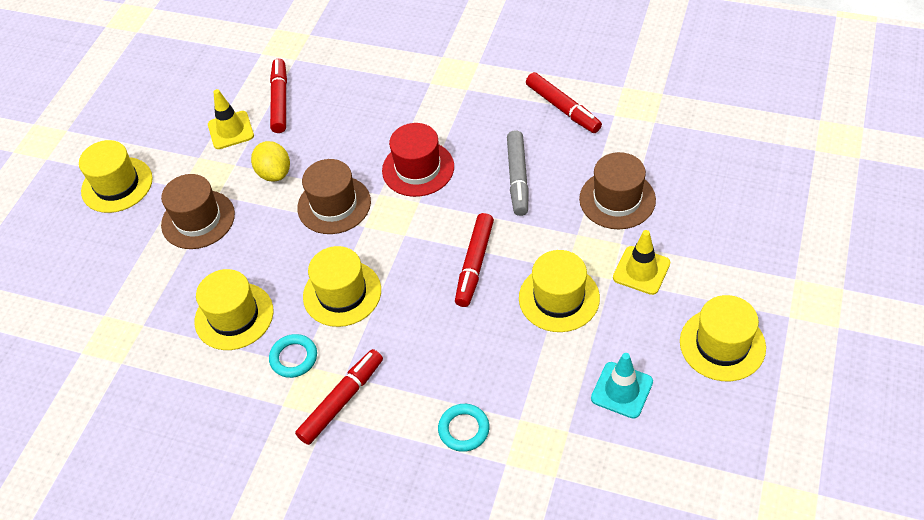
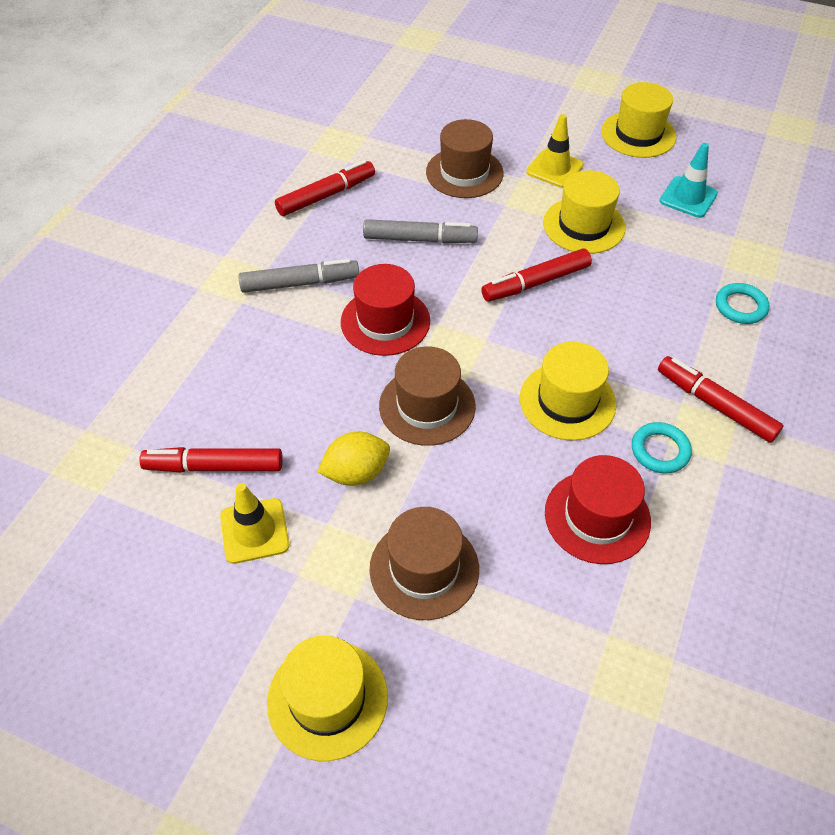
camera: 90 degrees left, 0 degrees up
yellow hat [195,269,274,350] -> red hat [545,455,651,564]
red marker [455,213,494,307] -> red marker turned 135 degrees clockwise [481,248,592,302]
none -> grey marker [239,259,359,293]

